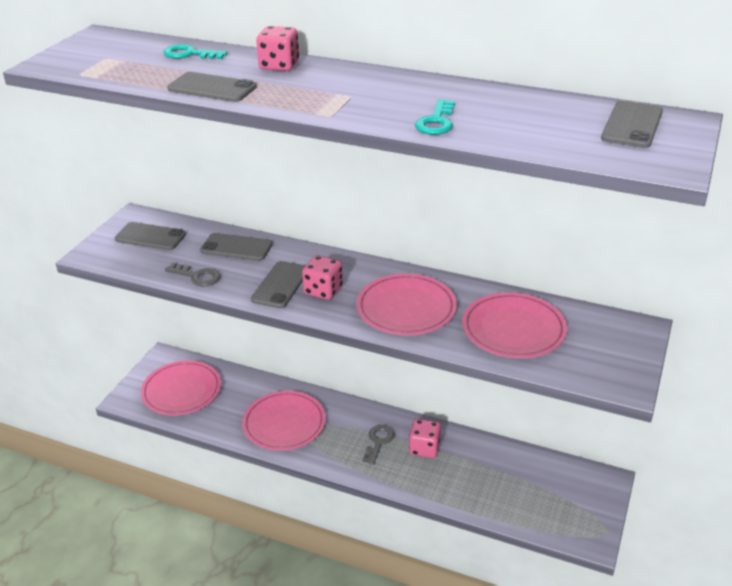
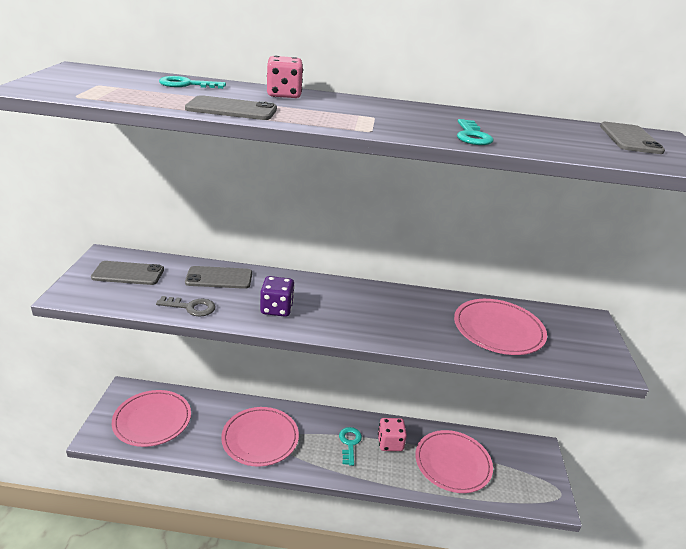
camera: 20 degrees left, 5 degrees down
grey phone [251,261,306,308] -> purple dice [260,276,295,317]
pink dice [302,255,343,300] -> none
pink plate [356,274,457,335] -> pink plate moved to [415,430,493,493]
grey key [362,425,395,465] -> turquoise key [339,427,362,466]

